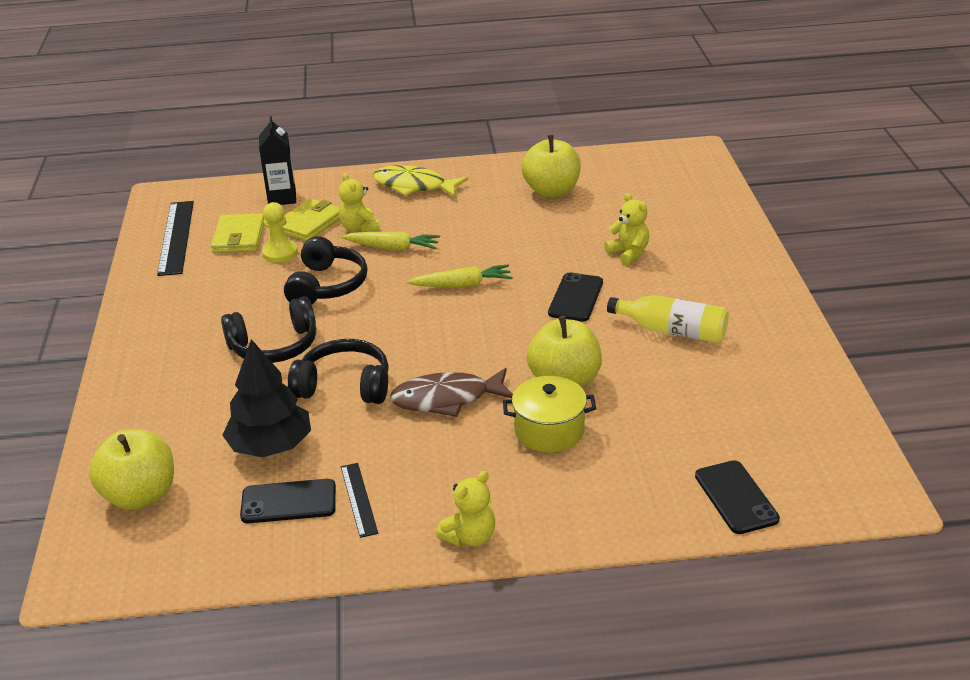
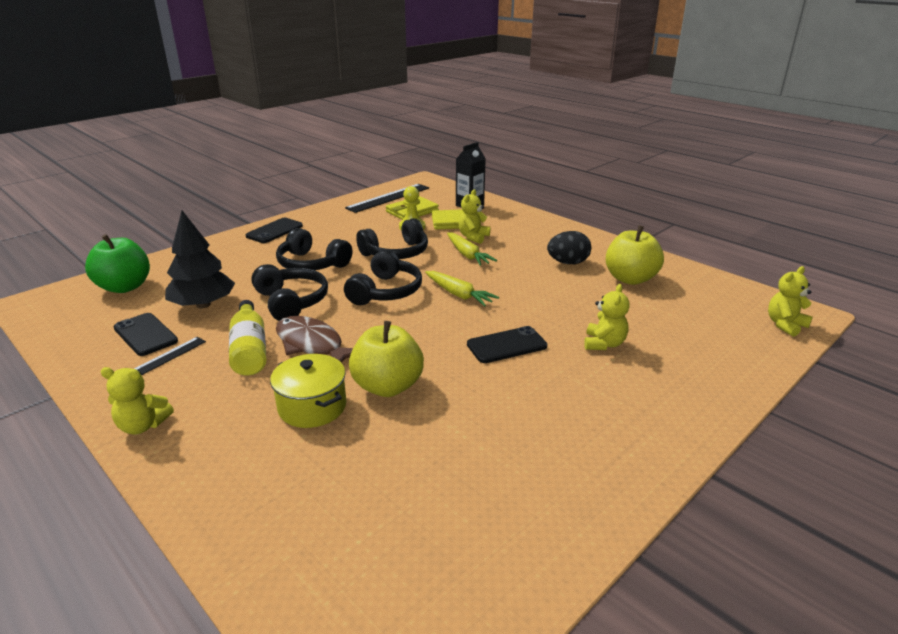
camera: 50 degrees right, 5 degrees down
yellow apple [89,429,174,510] -> green apple [85,234,150,293]
yellow fish [373,165,468,197] -> none
yellow bottle [607,295,729,343] -> yellow bottle moved to [229,300,266,376]
black phone [695,460,780,534] -> black phone moved to [246,218,303,243]
none -> black headphones [344,250,422,305]
none -> black egg [547,231,591,264]
none -> yellow teddy bear [768,266,813,337]

